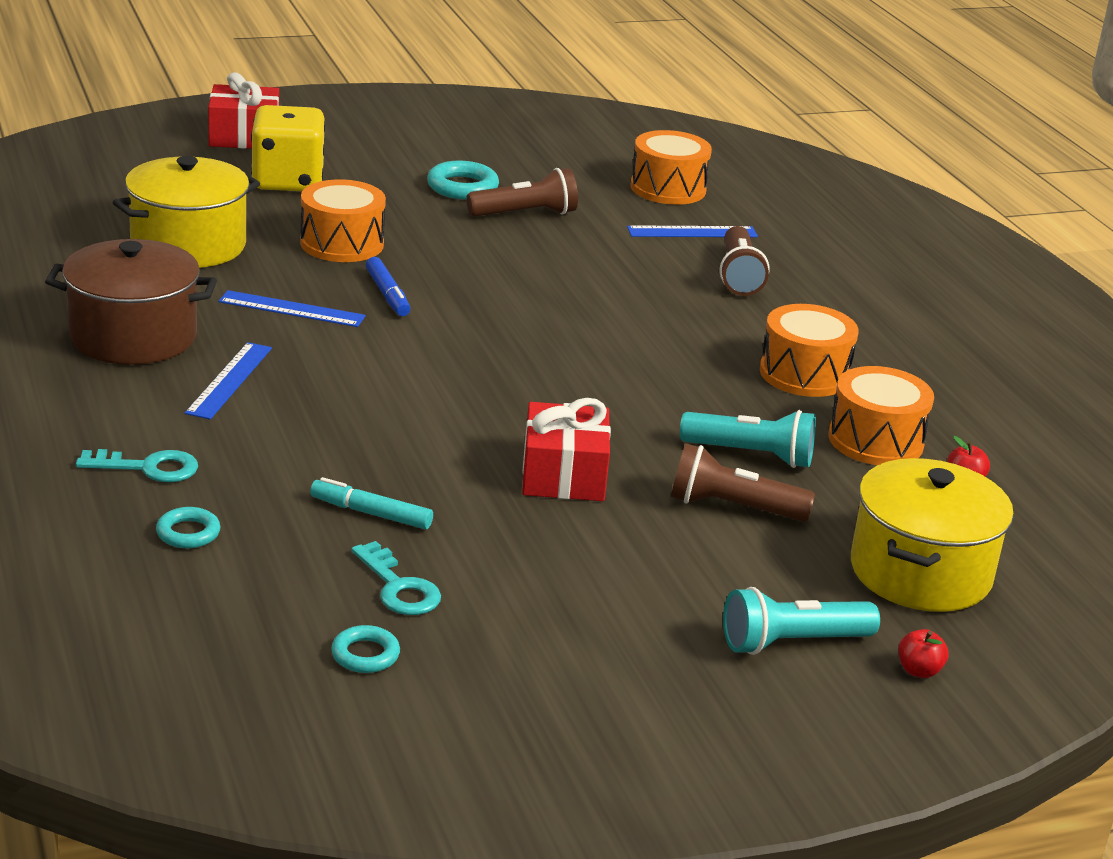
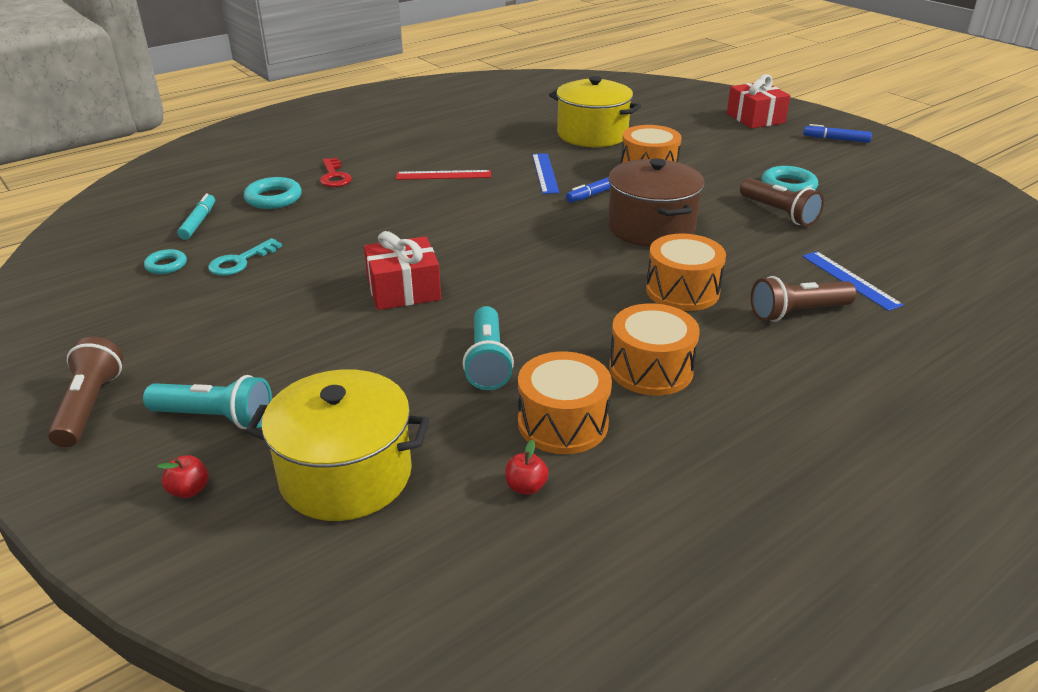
camera: 75 degrees right, 5 degrees up
brown pot [45,239,217,365] -> brown pot moved to [608,158,705,247]
turquoise key [76,449,198,482] -> red key [320,158,352,187]
turquoise ring [156,507,220,548] -> turquoise ring [244,177,302,209], size x1.59
blue ruler [185,342,272,419] -> red ruler [396,170,491,180]
yellow dice [251,105,326,191] -> none
turquoise marker [310,477,433,529] -> turquoise marker moved to [177,193,215,240]
orange drum [631,130,712,205] -> orange drum moved to [646,234,726,311]
brown flashlight [671,444,815,521] -> brown flashlight moved to [48,337,123,447]
turquoise flashlight [723,587,880,655] -> turquoise flashlight turned 135 degrees clockwise [143,375,272,429]
none -> blue marker [803,124,872,143]

